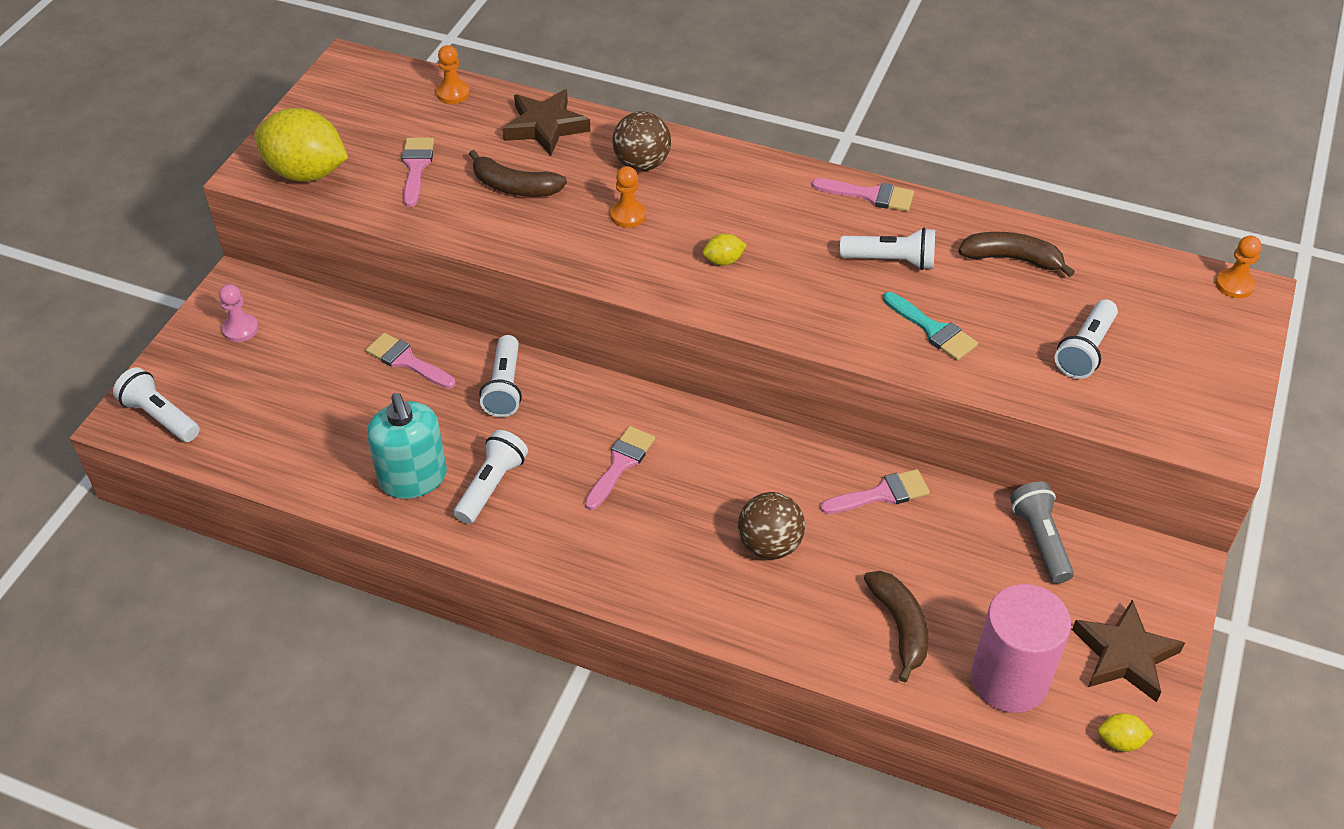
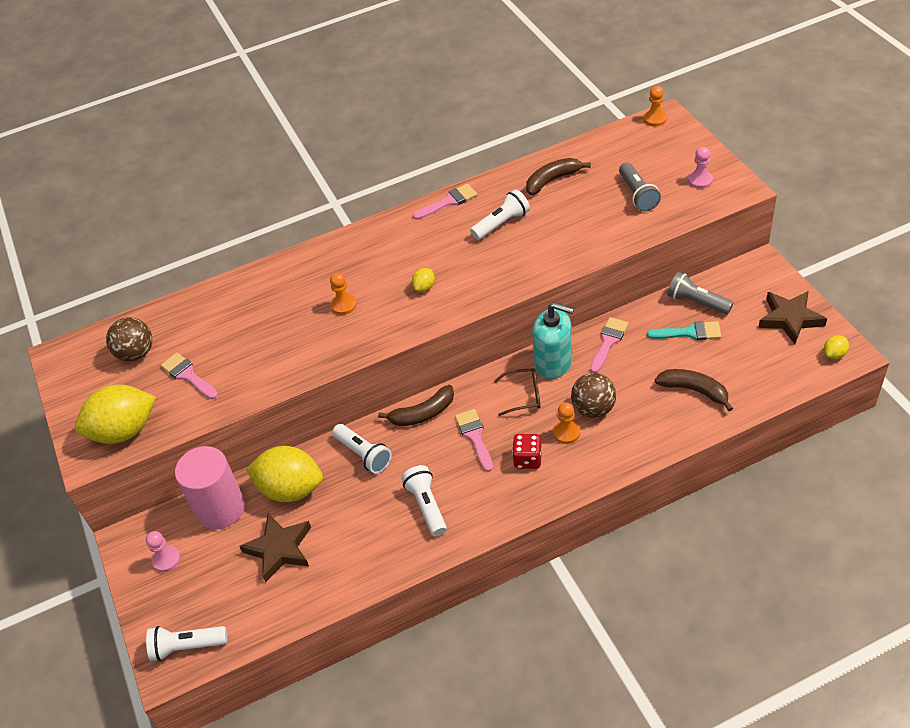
camera: 40 degrees left, 0 degrees up
pink brush [366,333,455,389] -> yellow lemon [246,446,323,502]
turquoise soap dispenser [367,393,447,499] -> turquoise soap dispenser moved to [532,302,574,379]
orange pawn [436,45,470,104] -> orange pawn moved to [553,402,580,444]
brown banana [469,150,567,197] -> brown banana moved to [378,385,454,426]
brown star [502,89,590,156] -> brown star moved to [239,513,311,582]
brown ball [612,111,671,171] -> brown ball moved to [106,317,152,362]
turquoise brush [883,292,978,361] -> turquoise brush moved to [647,321,722,340]
pink cylinder [971,584,1071,713] -> pink cylinder moved to [175,446,245,529]
white flashlight [1054,299,1118,379] -> grey flashlight [619,163,661,211]
none -> brown glasses [494,368,540,416]
none -> red dice [512,434,542,469]
none -> pink pawn [688,147,713,189]

